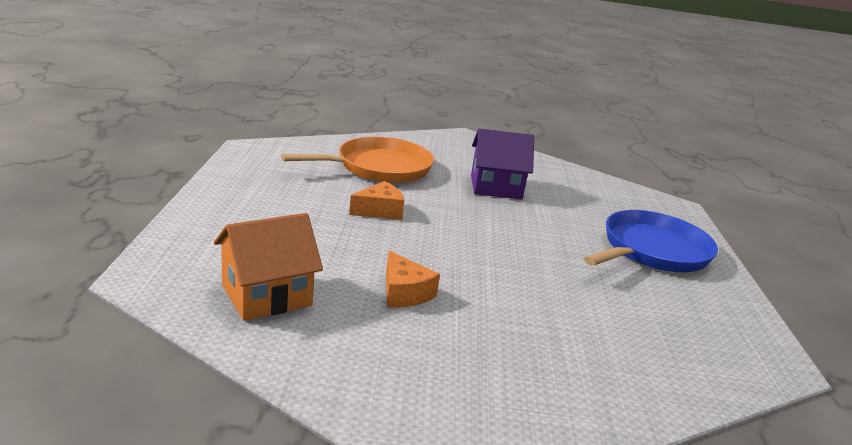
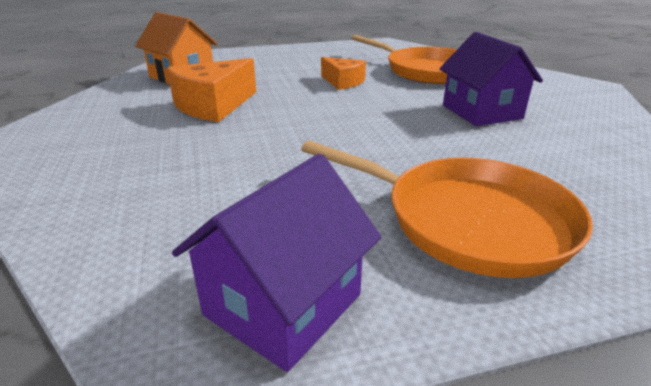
camera: 75 degrees right, 5 degrees up
orange cheese [386,251,440,307] -> orange cheese [167,58,256,122], size x1.62
blue pan [584,210,718,272] -> orange pan [301,141,593,278]
none -> purple house [172,154,381,372]

